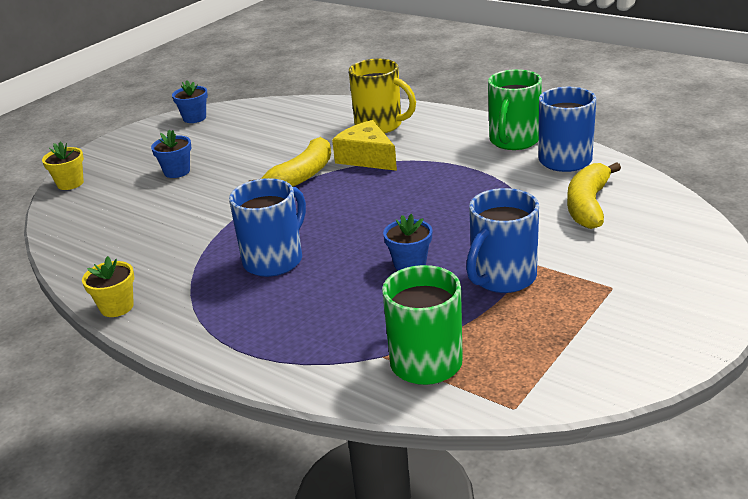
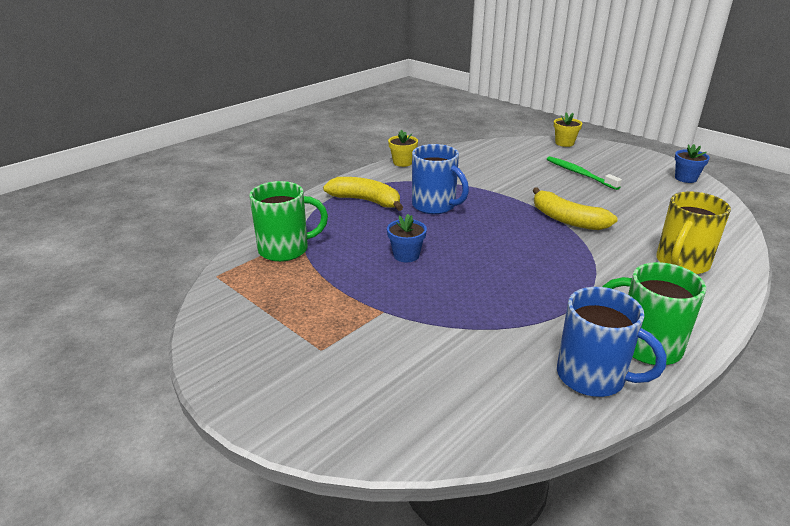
camera: 95 degrees right, 0 degrees up
blue flower pot [151,130,191,178] -> green toothbrush [547,156,622,190]
yellow cheese [332,120,397,171] -> none
blue mug [466,188,539,293] -> none
yellow banana [567,162,621,229] -> yellow banana moved to [323,177,403,211]

